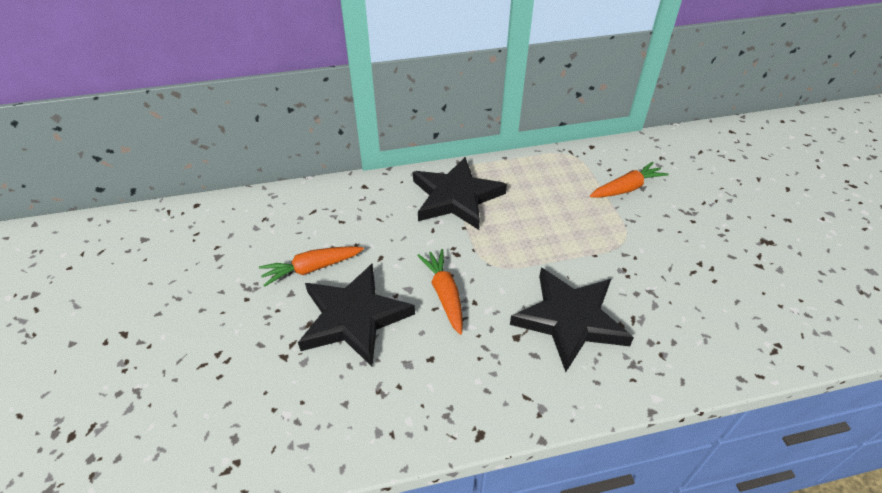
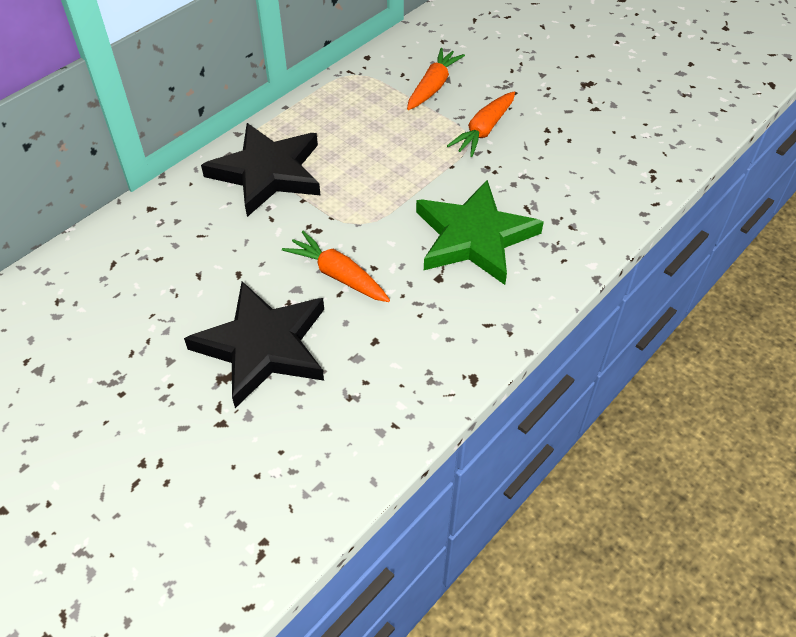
camera: 35 degrees left, 5 degrees up
orange carrot [259,246,364,287] -> orange carrot moved to [447,92,515,157]
black star [510,268,634,372] -> green star [416,180,544,285]

